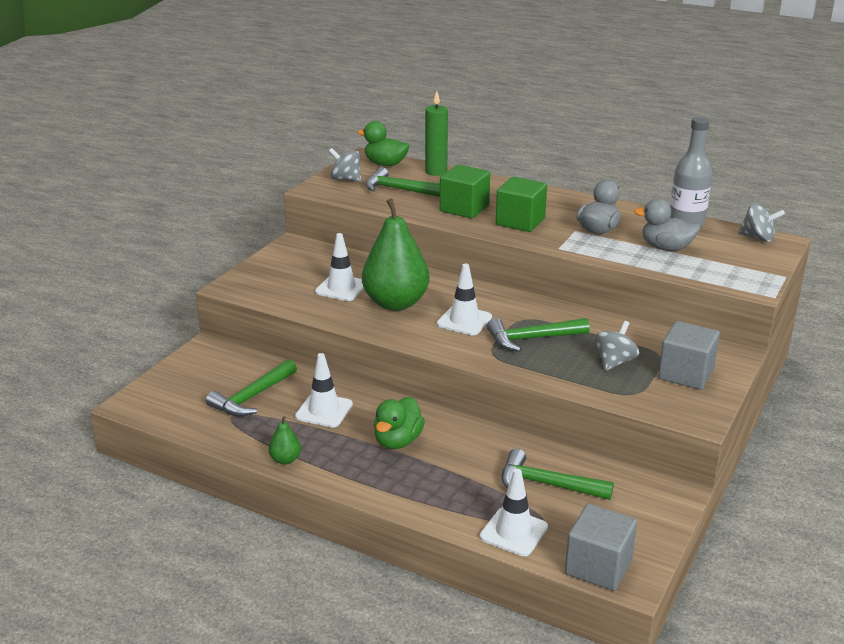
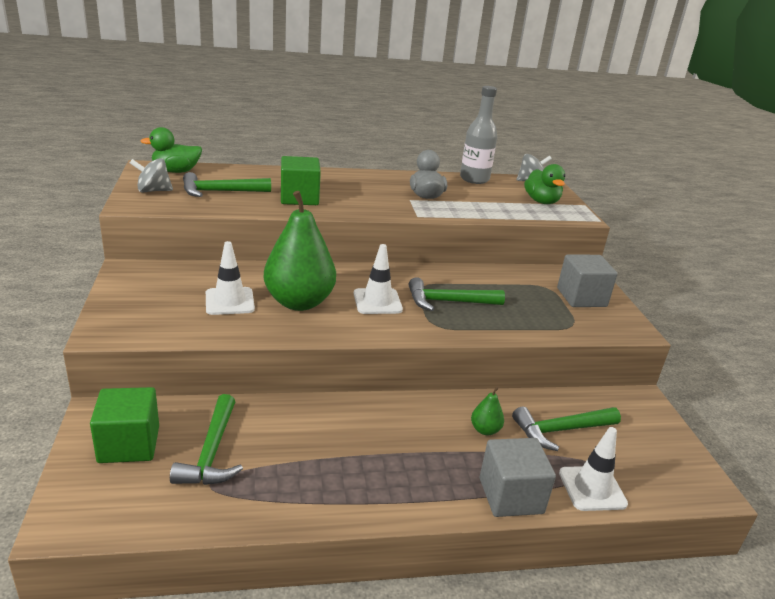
camera: 40 degrees left, 0 degrees up
green pear [269,416,301,464] -> green pear moved to [471,387,504,435]
white traffic cone [295,353,353,427] -> none
green duck [374,397,425,449] -> green duck moved to [524,164,566,204]
green candle [425,91,448,176] -> none
green hammer [487,318,590,352] -> green hammer turned 45 degrees clockwise [409,277,505,311]
green cube [496,177,547,232] -> green cube moved to [90,387,159,463]
grey cube [565,504,637,591] -> grey cube moved to [480,438,556,517]
grey spinning top [594,321,639,371] -> none
grey duck [634,199,700,251] -> none

